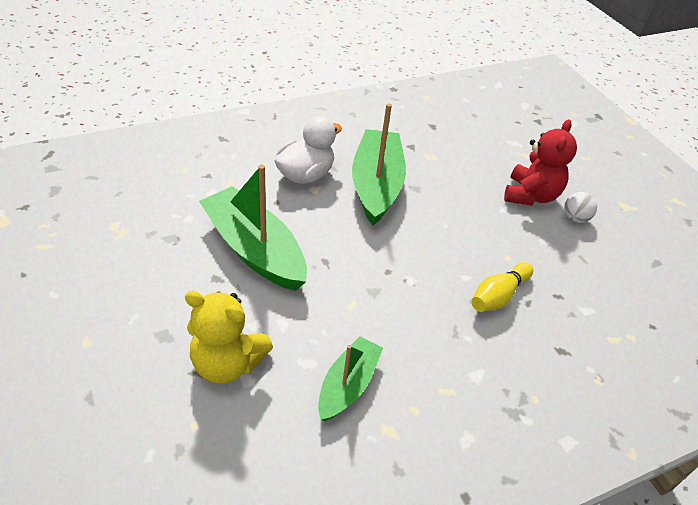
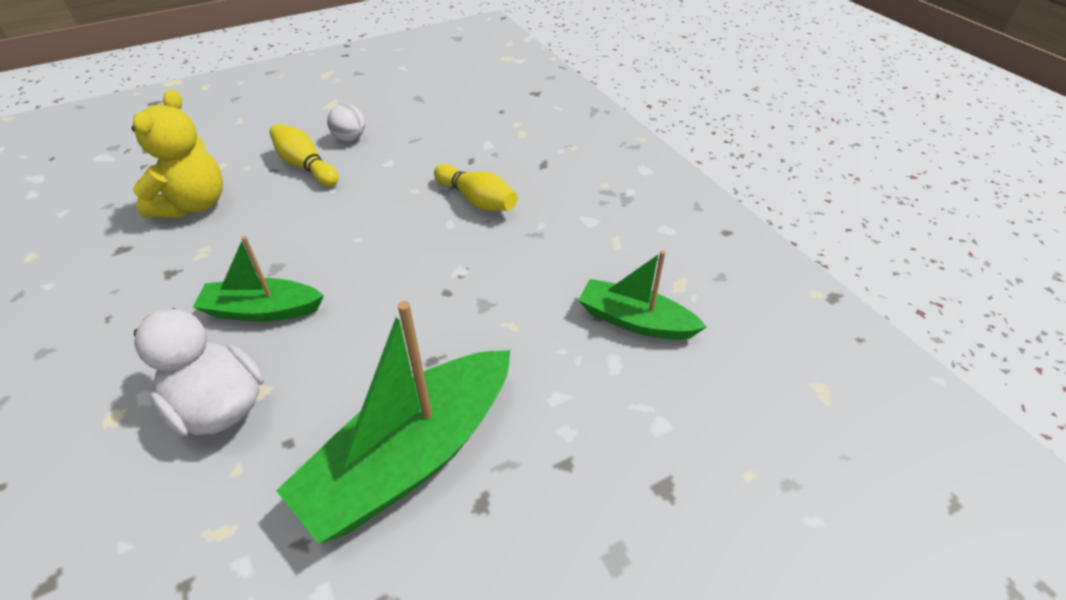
camera: 90 degrees left, 0 degrees up
yellow teddy bear [185,291,273,384] -> yellow teddy bear moved to [132,90,223,218]
green boat [352,103,406,226] -> green boat [193,236,324,322], size x0.58
red teddy bear [504,119,577,206] -> yellow bowling pin [270,124,338,186]

